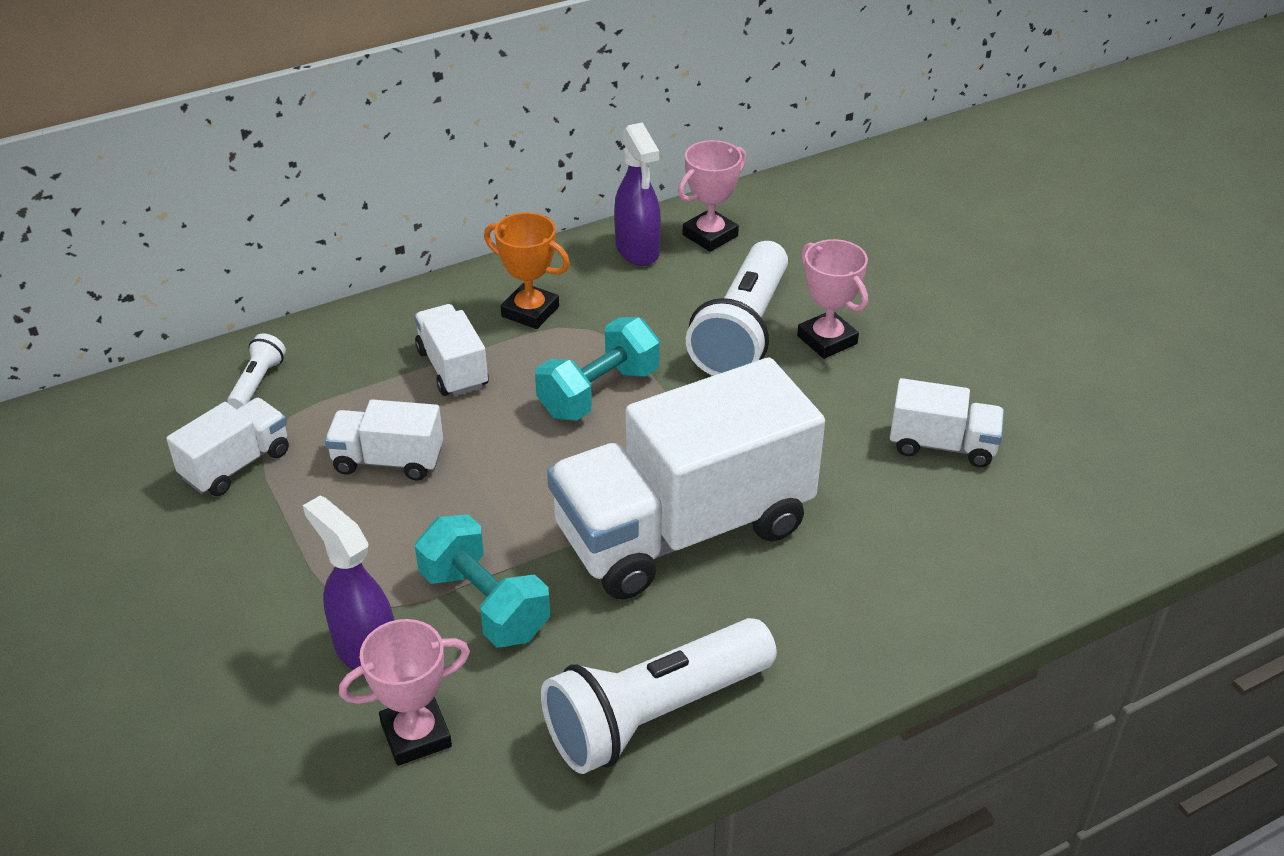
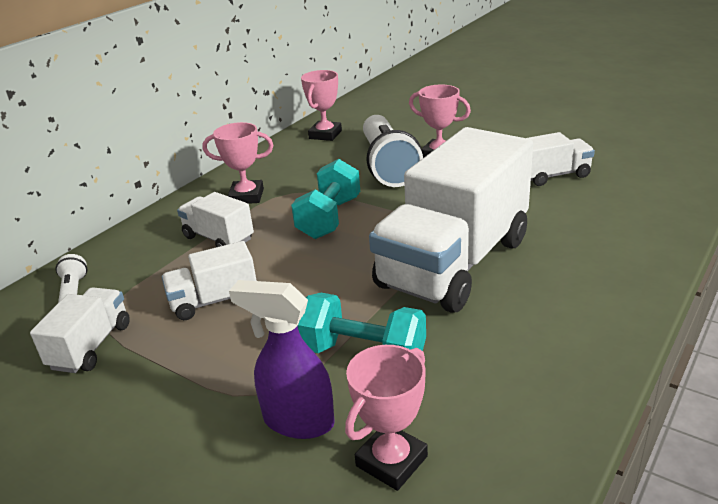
camera: 25 degrees left, 10 degrees down
orange trophy [484,212,570,329] -> pink trophy [202,122,273,204]
white flashlight [541,618,777,774] -> none
purple spray bottle [614,122,661,266] -> none

